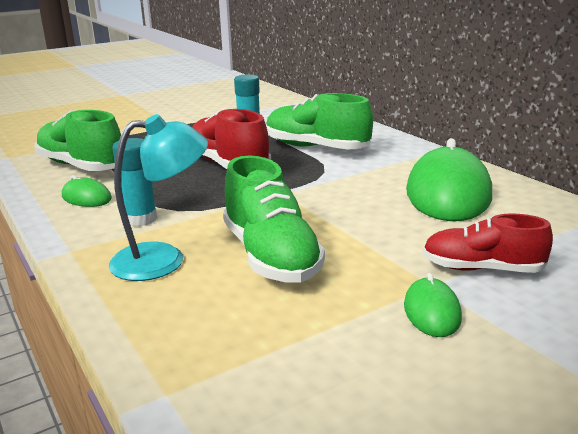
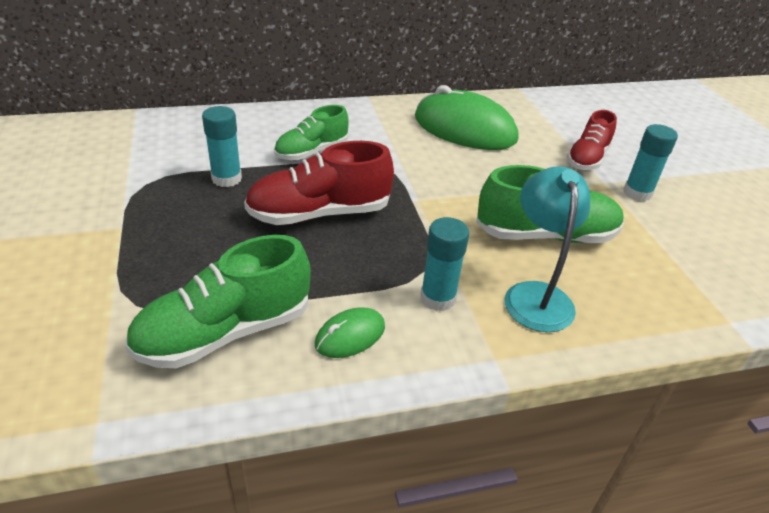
camera: 75 degrees left, 15 degrees up
green shoe [266,93,373,150] -> green shoe [274,105,348,160], size x0.66
green mouse [404,273,462,337] -> turquoise glue stick [624,124,678,201]

